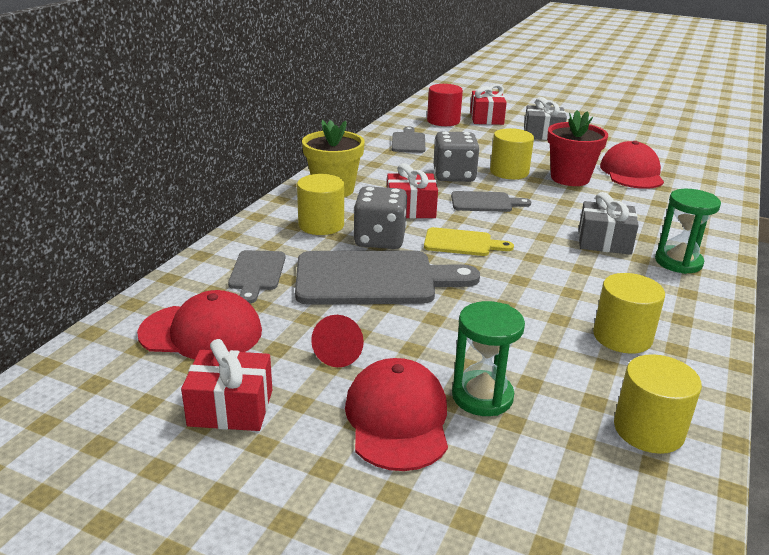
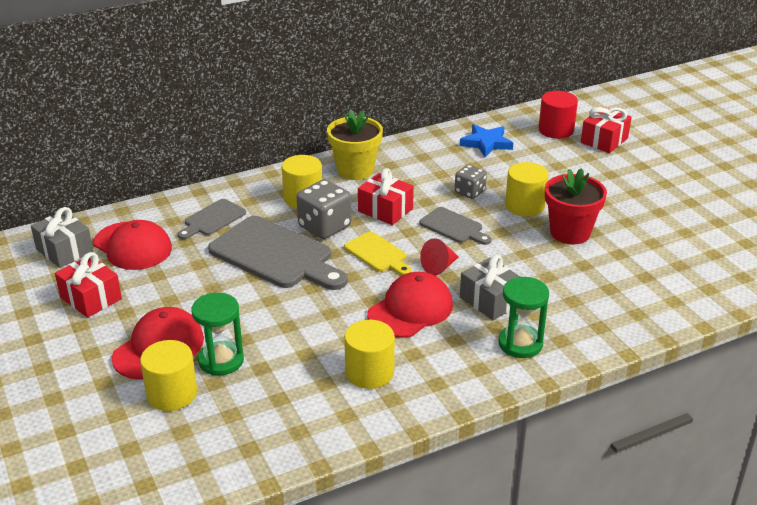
camera: 40 degrees right, 5 degrees up
red cone [311,315,364,367] -> red cone moved to [420,238,459,275]
grey cutting board [392,126,425,153] -> blue star [460,124,513,157]
grey dice [434,132,480,182] -> grey dice [455,164,487,199], size x0.62
grey gift [524,97,567,140] -> grey gift moved to [31,207,93,268]
red cap [600,141,664,189] -> red cap moved to [367,272,453,338]
yellow cylinder [614,354,702,454] -> yellow cylinder moved to [140,340,197,411]

